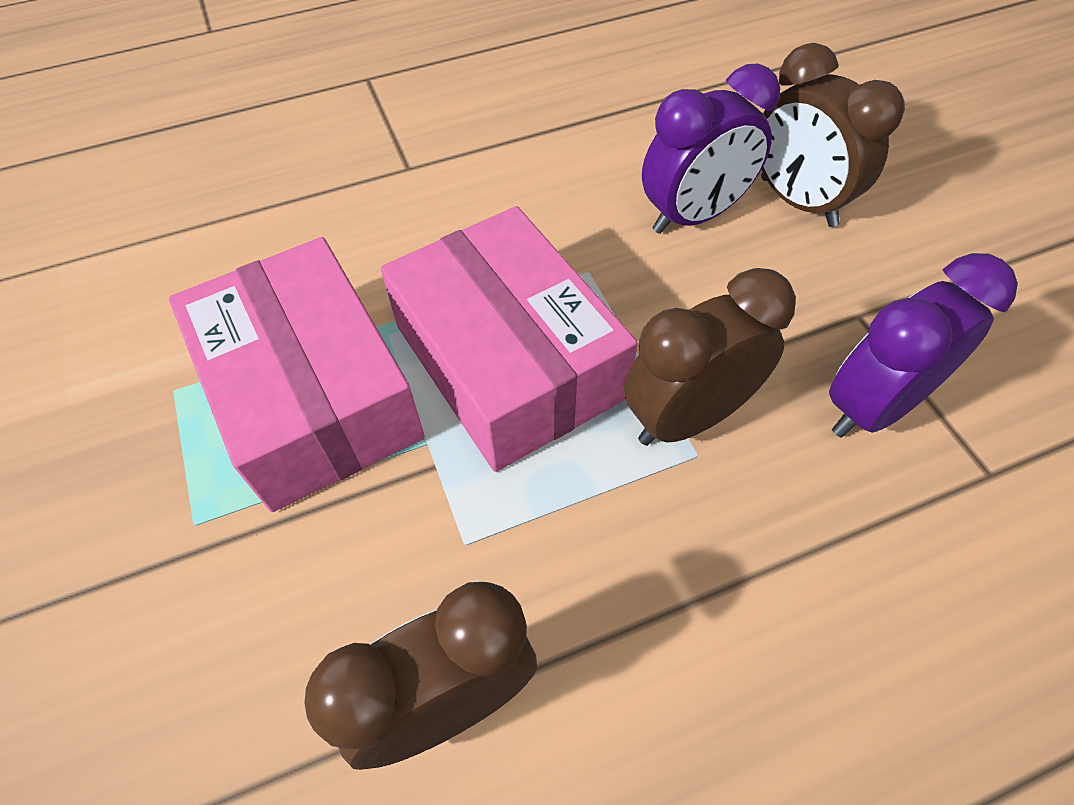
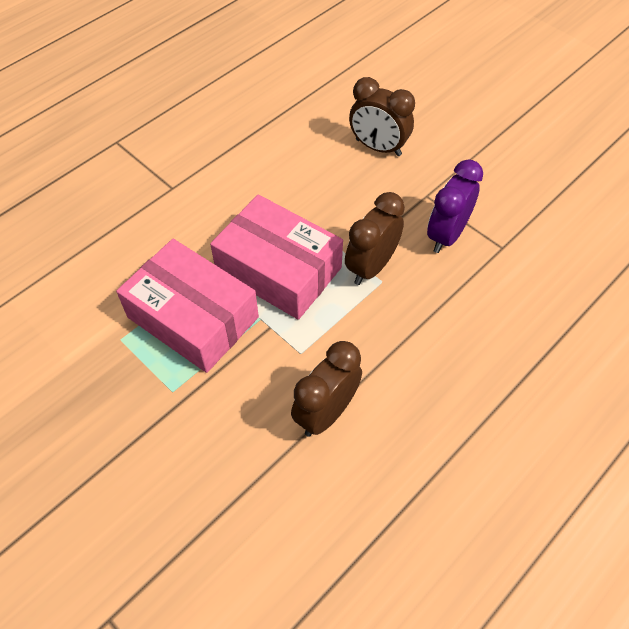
camera: 25 degrees left, 0 degrees up
purple clock [642,63,780,234] -> none

